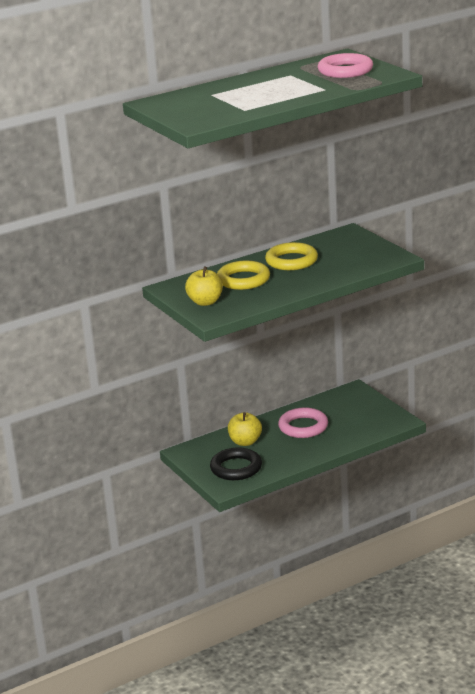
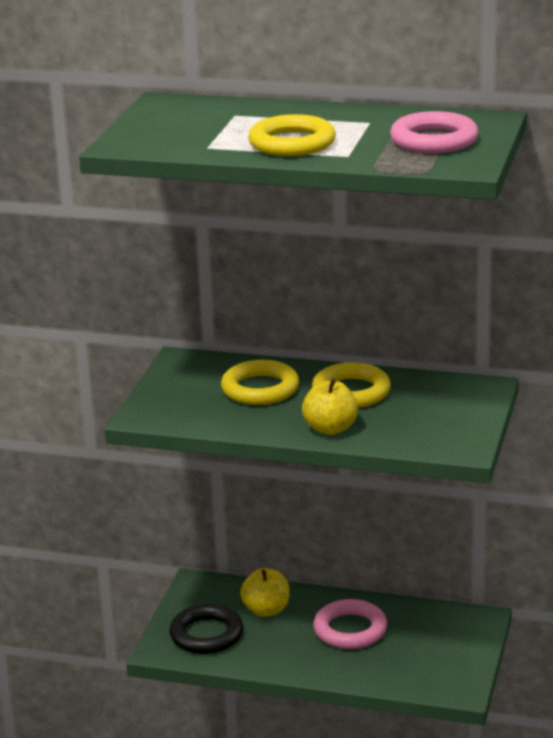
camera: 45 degrees right, 0 degrees up
yellow apple [185,266,223,306] -> yellow apple moved to [302,378,358,435]
none -> yellow ring [248,114,336,156]

